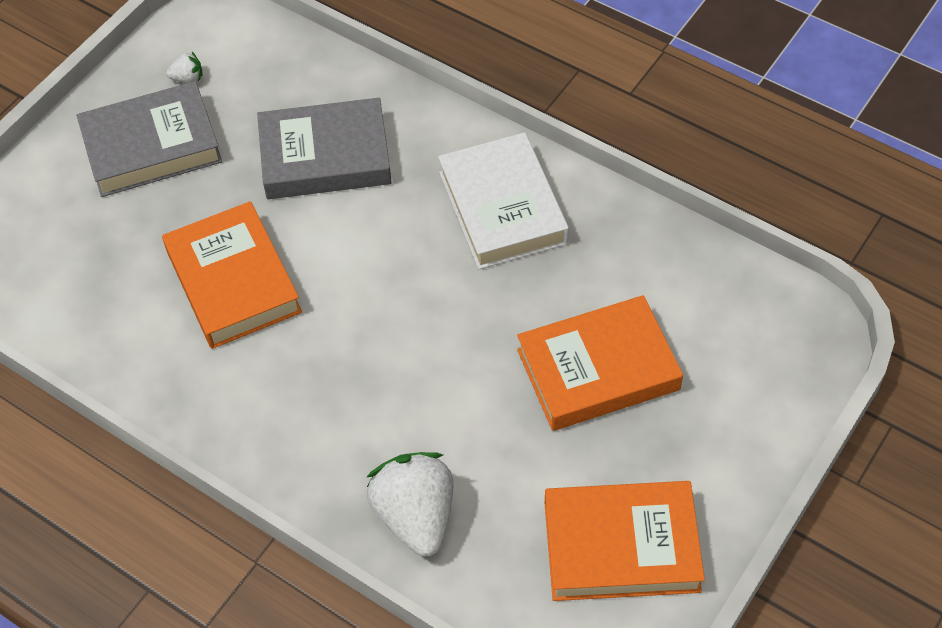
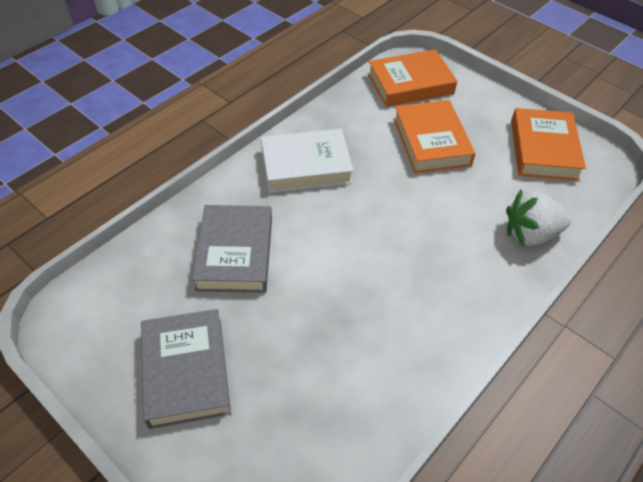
camera: 85 degrees left, 5 degrees down
orange book [162,201,302,349] -> orange book moved to [368,49,457,107]
white strawberry [166,52,203,83] -> none

